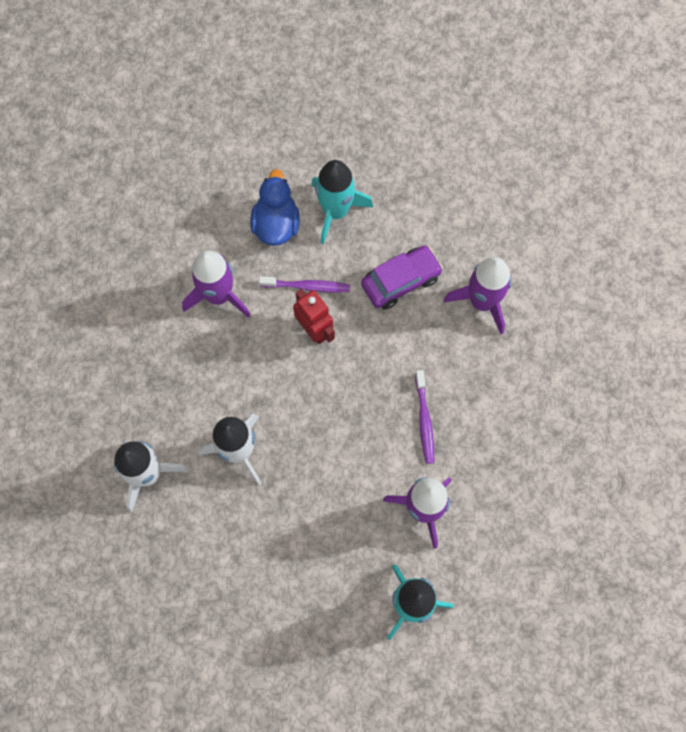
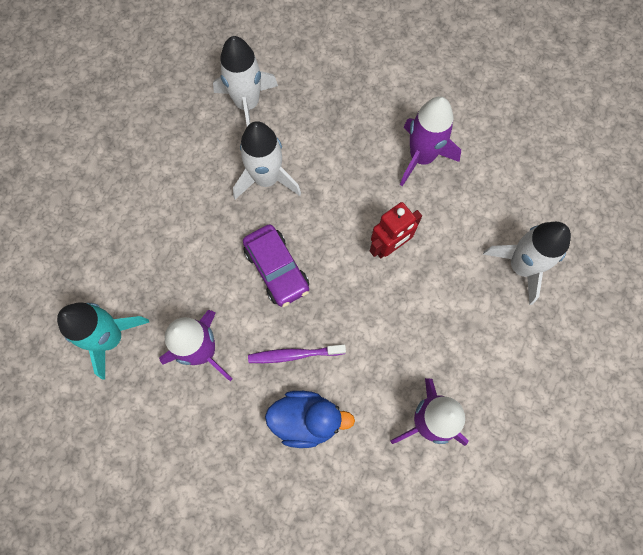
camera: 90 degrees right, 0 degrees up
blue duck [251,169,299,246] -> blue duck moved to [265,391,355,448]
purple toothbrush [259,276,350,293] -> none
turquoise rocket [312,160,373,244] -> white rocket [483,222,571,305]
purple car [361,245,443,310] -> purple car moved to [243,224,309,307]

